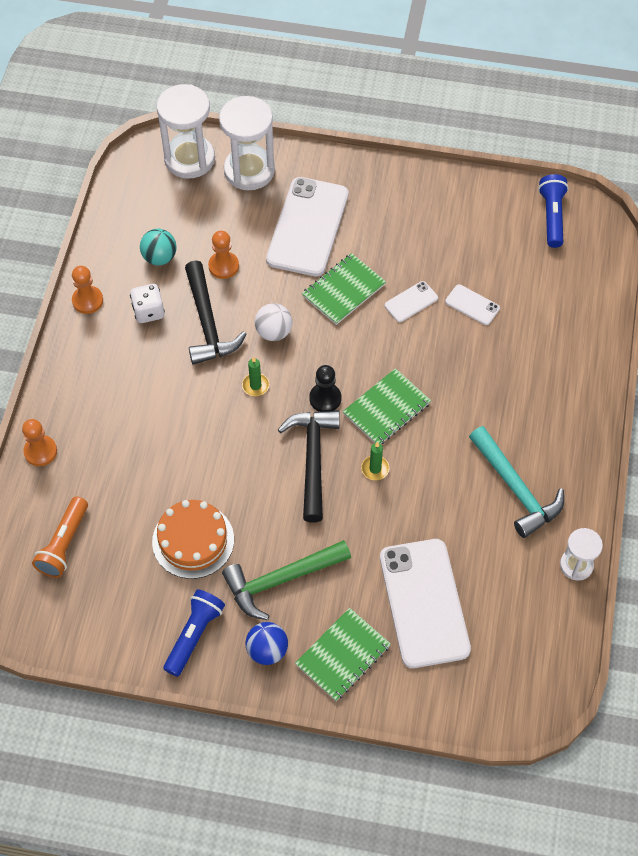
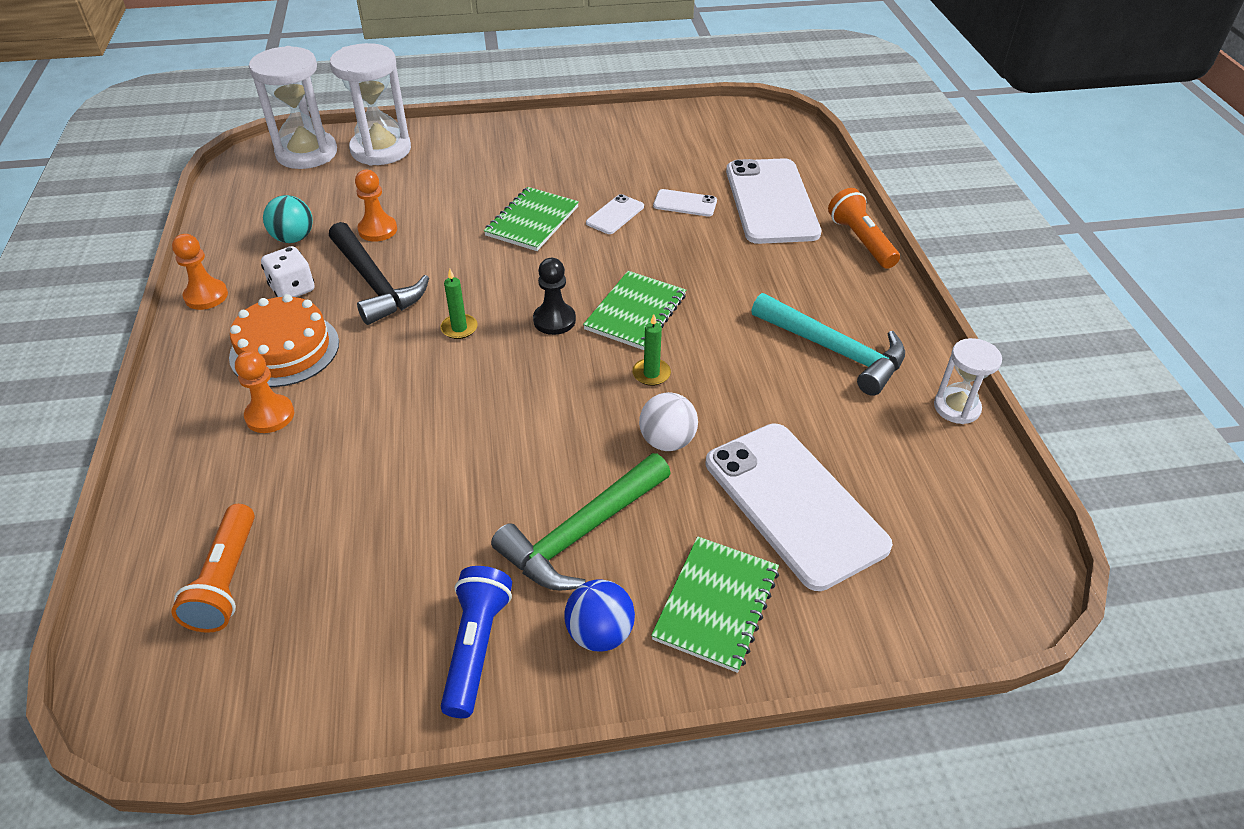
camera: 20 degrees left, 15 degrees down
orange pawn [22,419,57,466] -> orange pawn moved to [235,351,294,433]
orange cake [152,500,234,579] -> orange cake moved to [229,294,339,387]
white ball [255,303,292,341] -> white ball moved to [639,392,698,451]
white phone [266,177,348,276] -> white phone moved to [726,158,821,244]
black hammer [278,410,340,523] -> none
blue flashlight [538,174,569,248] -> none
none -> orange flashlight [828,188,900,269]

